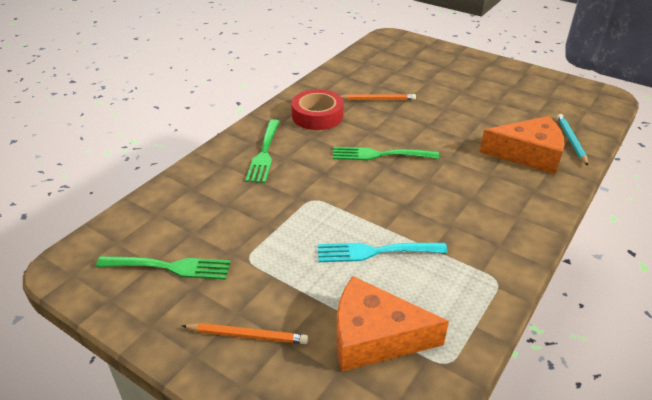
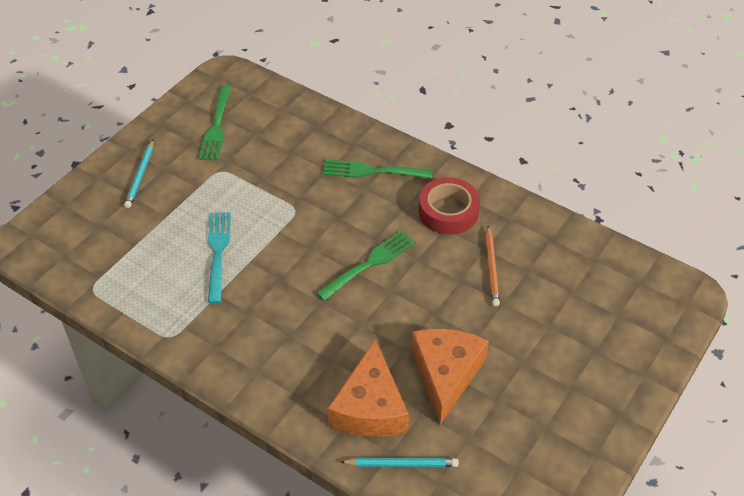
camera: 90 degrees right, 10 degrees up
orange pencil [182,323,308,344] -> turquoise pencil [124,140,154,208]
green fork [333,147,439,160] -> green fork turned 45 degrees clockwise [316,231,415,301]
orange cheese [336,276,449,372] -> orange cheese moved to [411,329,489,425]

